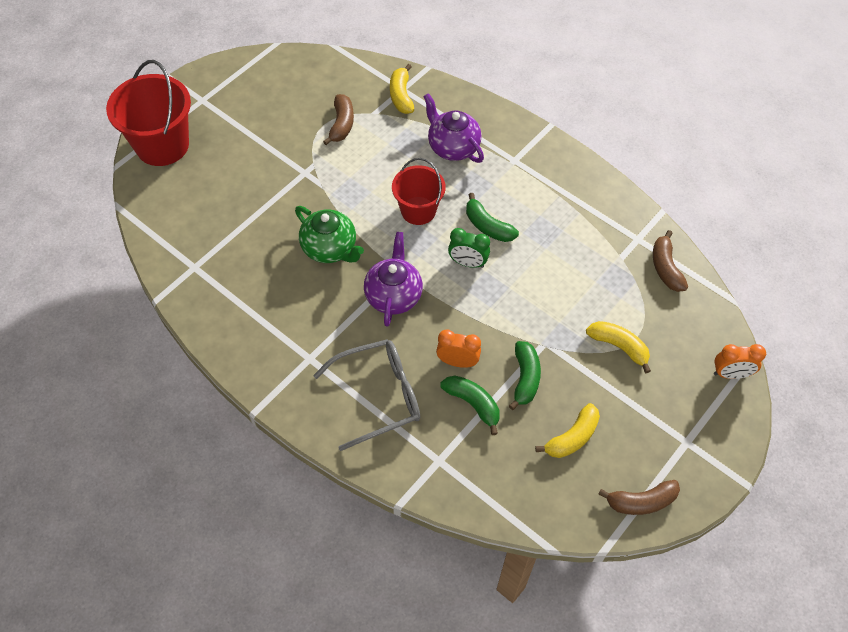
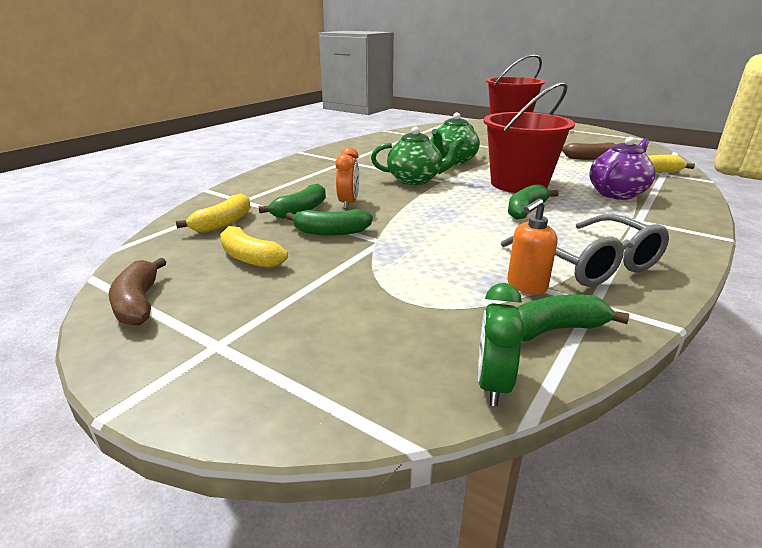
camera: 85 degrees right, 30 degrees down
grey glasses [313,339,420,451] -> grey glasses moved to [501,214,669,287]
purple teapot [364,232,423,327] -> green teapot [371,127,465,185]
red bucket [392,158,446,225] -> red bucket [483,82,575,193], size x1.57
green clock [448,228,490,268] -> green clock moved to [478,283,525,406]
yellow banana [586,321,651,373] -> yellow banana moved to [176,193,251,233]
brown banana [653,230,688,292] -> green banana [517,294,629,341]
orange clock [714,344,766,379] -> none
none -> orange soap dispenser [507,198,558,295]

